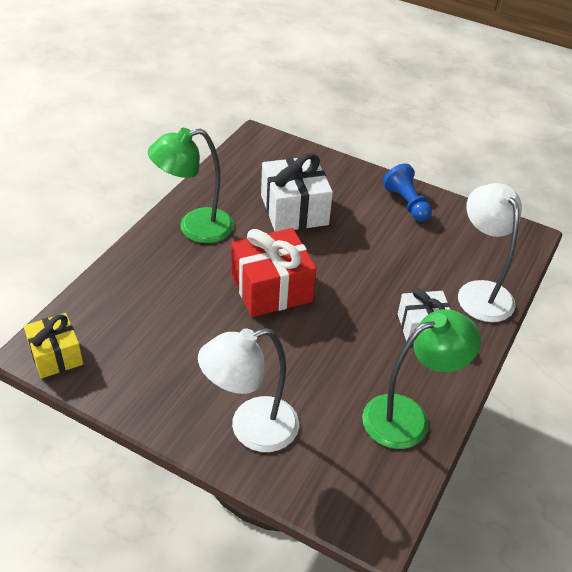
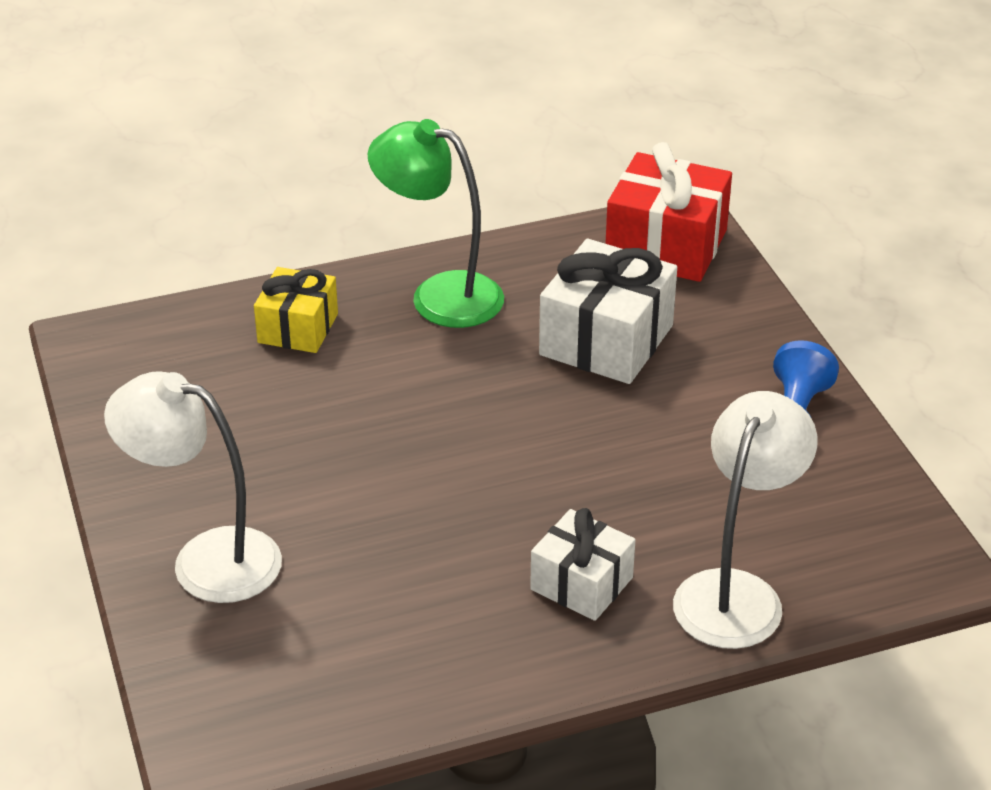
camera: 45 degrees right, 5 degrees down
yellow gift [24,313,83,378] -> yellow gift moved to [254,267,338,353]
red gift [231,228,316,317] -> red gift moved to [606,142,732,282]
green lamp [362,309,481,449] -> none

